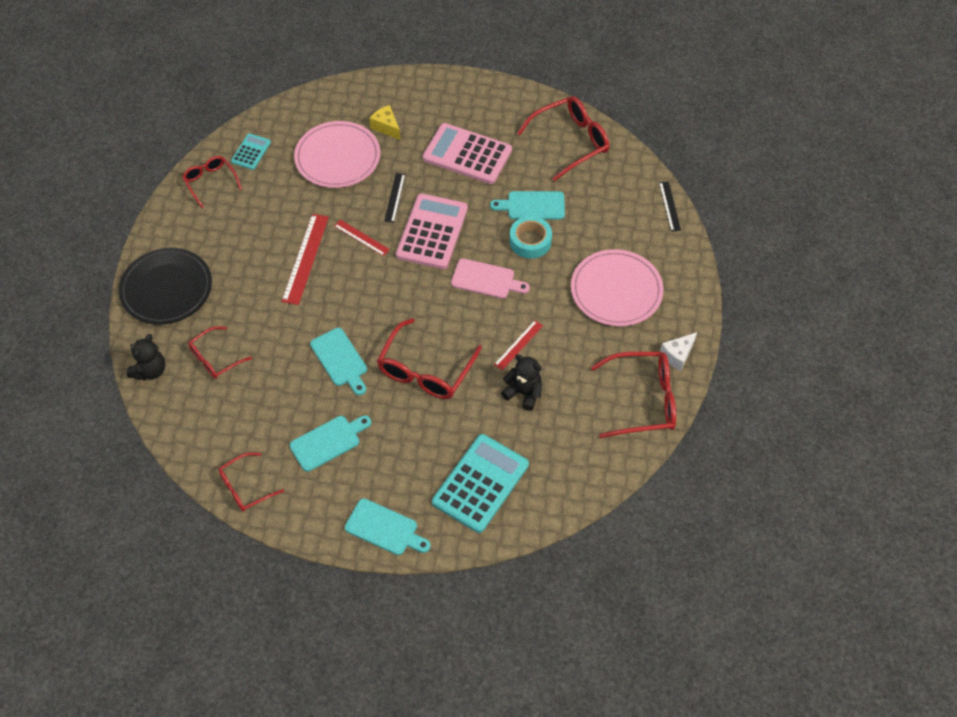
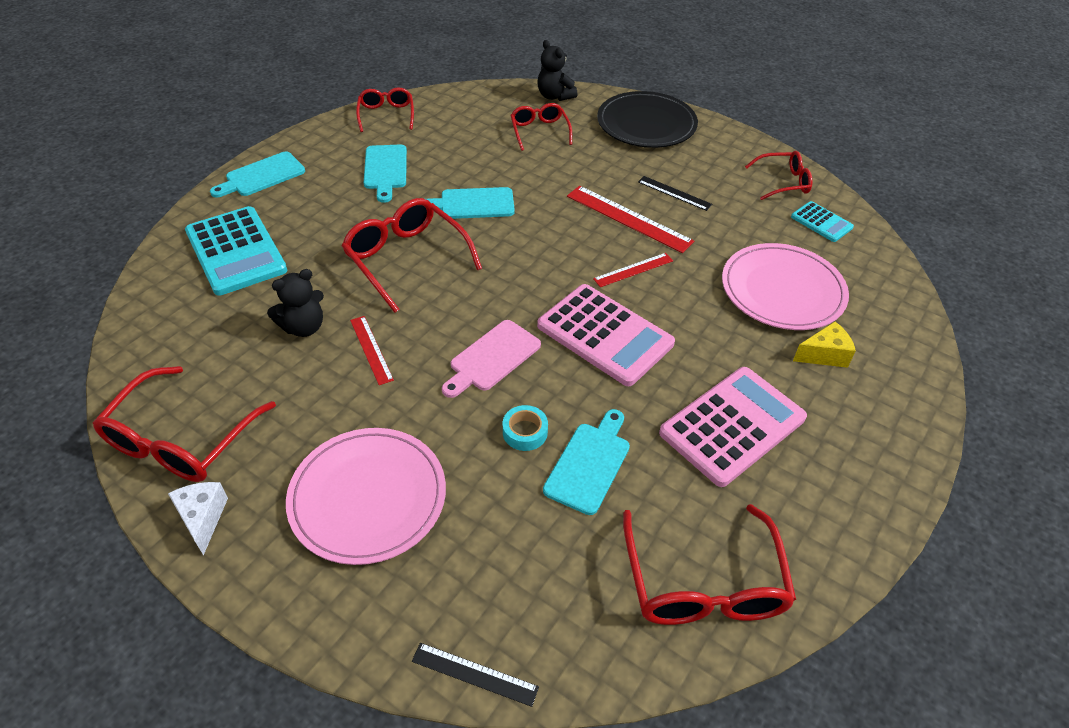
camera: 115 degrees right, 10 degrees down
black ruler [384,173,406,223] -> black ruler moved to [638,176,712,211]
turquoise tape [510,216,552,259] -> turquoise tape [503,405,548,451], size x0.66

